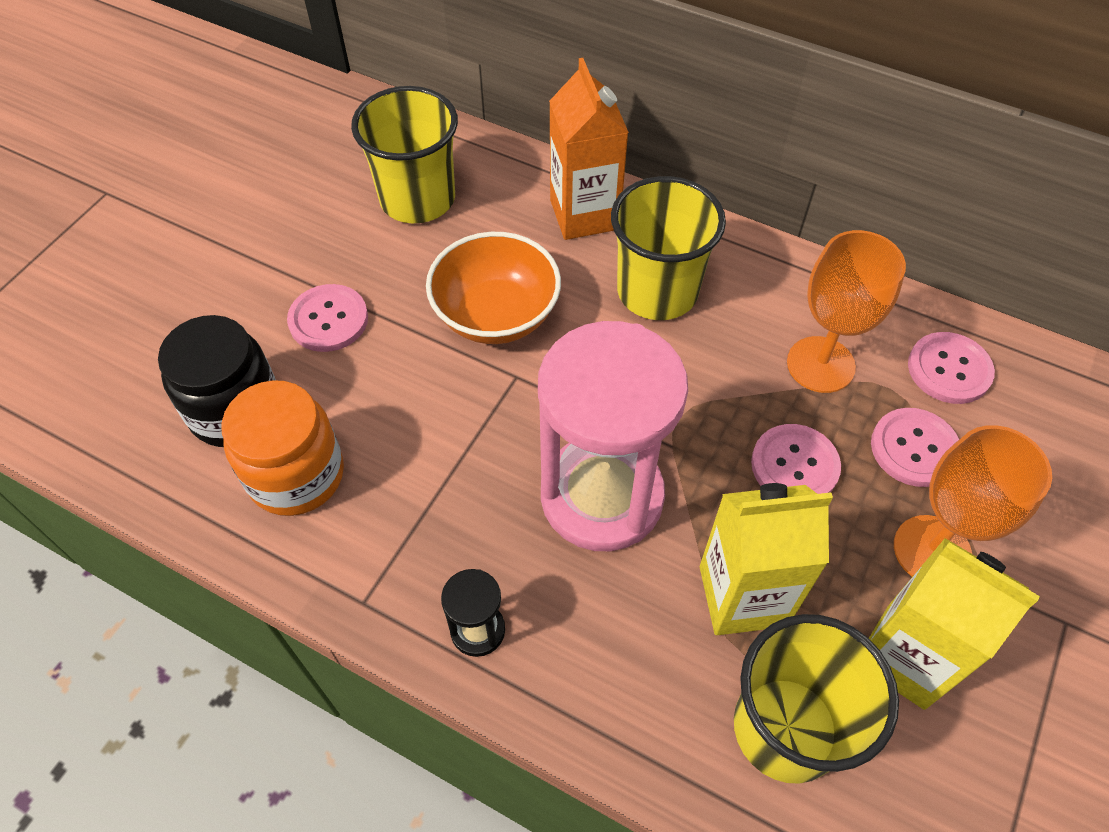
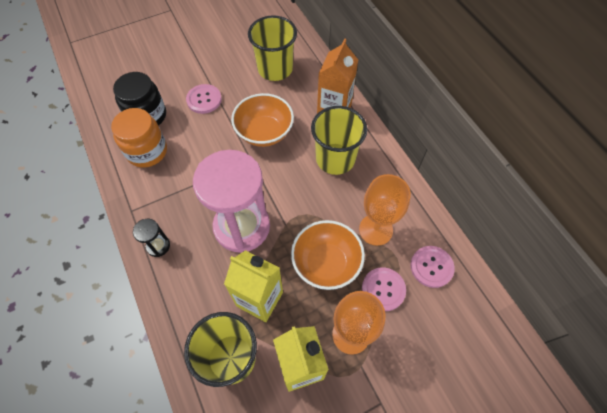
camera: 35 degrees right, 5 degrees up
pink button [751,424,841,494] -> orange bowl [291,220,365,290]

